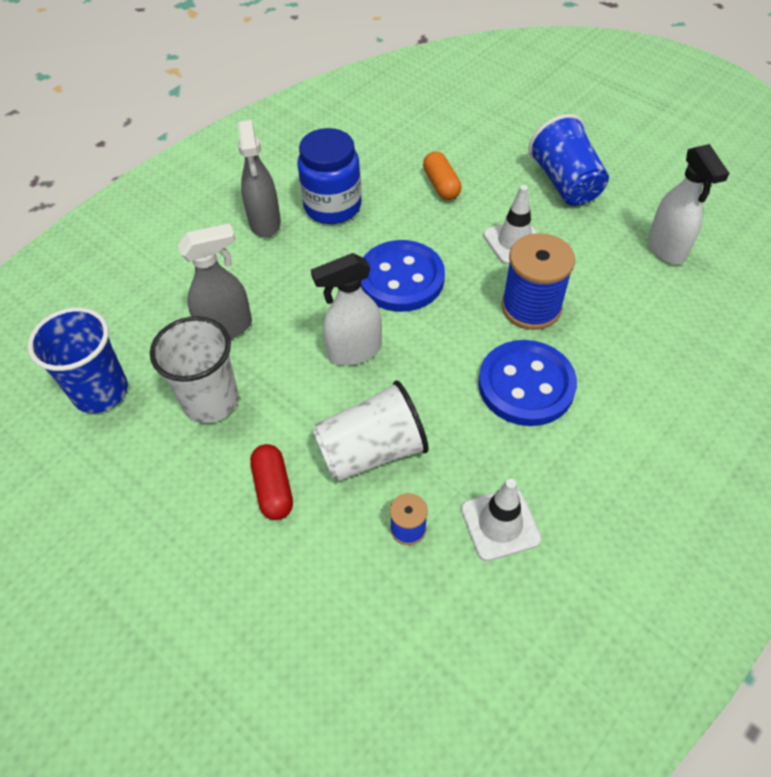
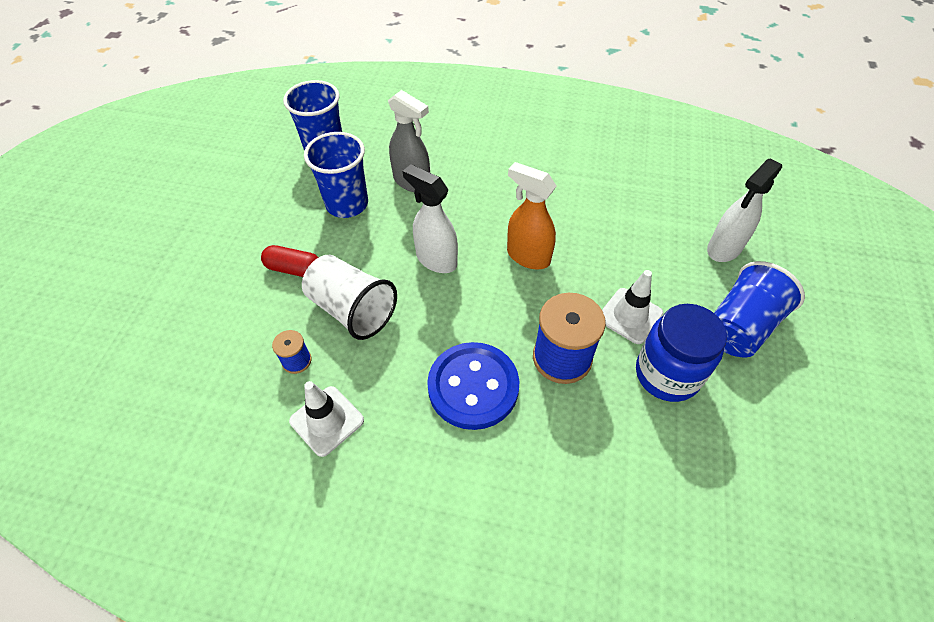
camera: 60 degrees right, 0 degrees up
white cup [150,316,239,423] -> blue cup [304,132,368,218]
grey spray bottle [238,120,281,238] -> none
red capsule [250,444,293,520] -> red capsule turned 60 degrees clockwise [261,245,319,277]
blue jar [297,128,362,224] -> blue jar moved to [636,304,727,402]
blue button [361,240,445,312] -> orange spray bottle [507,162,557,269]
orange capsule [423,151,462,200] -> none
white spray bottle [648,144,729,265] -> white spray bottle moved to [707,158,782,262]

